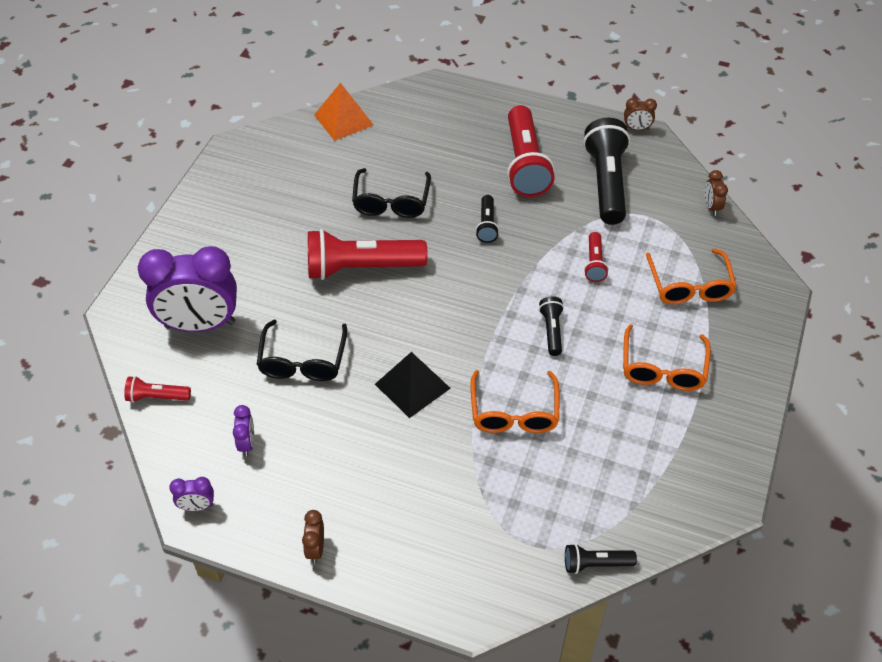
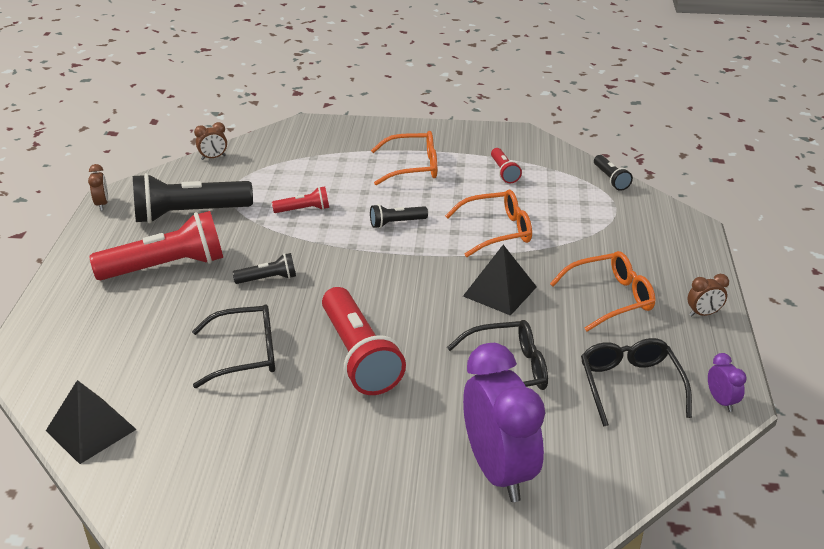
camera: 105 degrees left, 15 degrees down
red flashlight [124,376,191,403] -> red flashlight moved to [491,148,522,183]
purple clock [233,405,254,456] -> black glasses [581,338,692,427]
orange pyramid [314,83,374,141] -> black pyramid [46,380,137,464]
orange glasses [646,248,737,304] -> orange glasses moved to [550,251,655,332]

